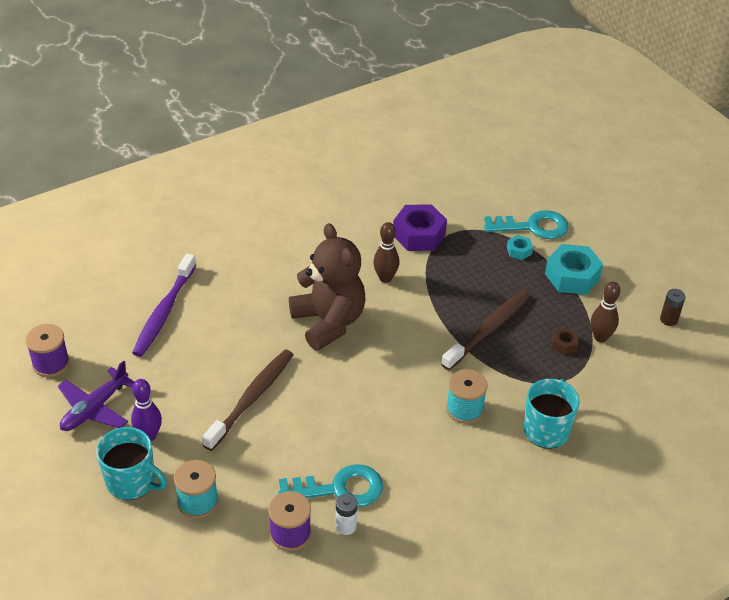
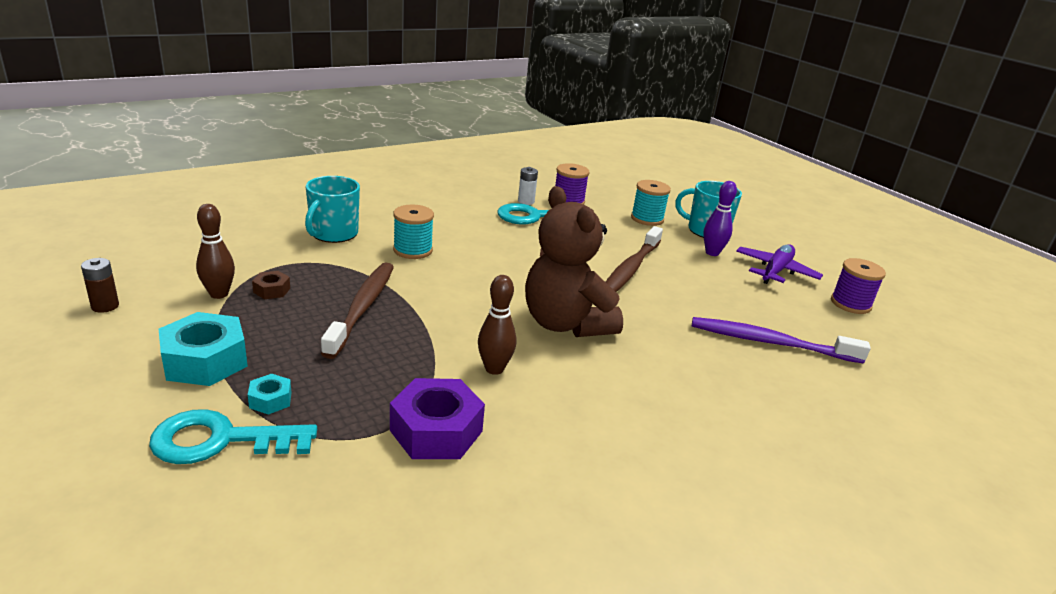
camera: 175 degrees right, 15 degrees down
purple toothbrush [132,254,196,357] -> purple toothbrush turned 90 degrees counterclockwise [692,317,871,364]
brown toothbrush [441,290,531,370] -> brown toothbrush turned 150 degrees clockwise [321,262,394,359]

